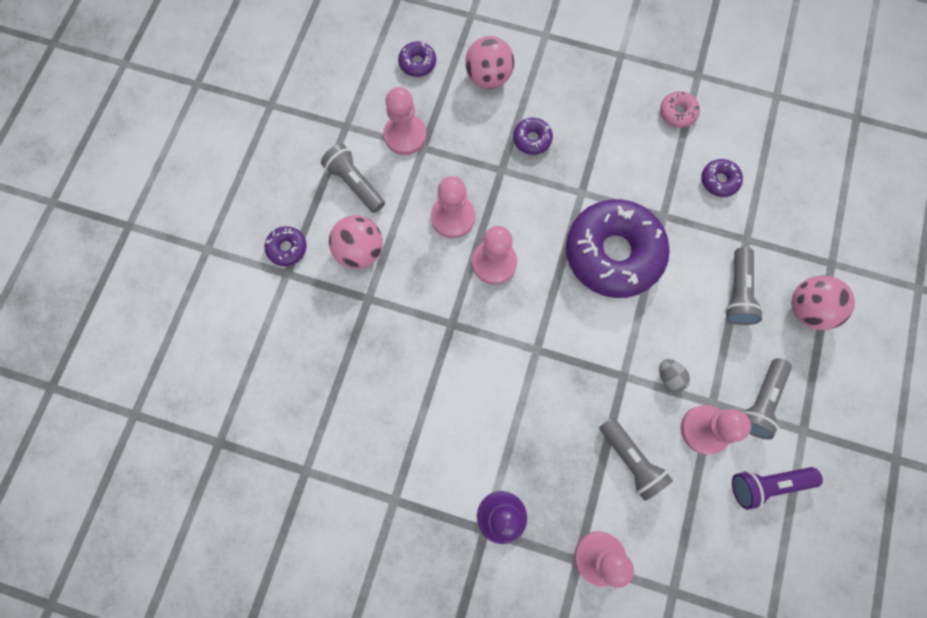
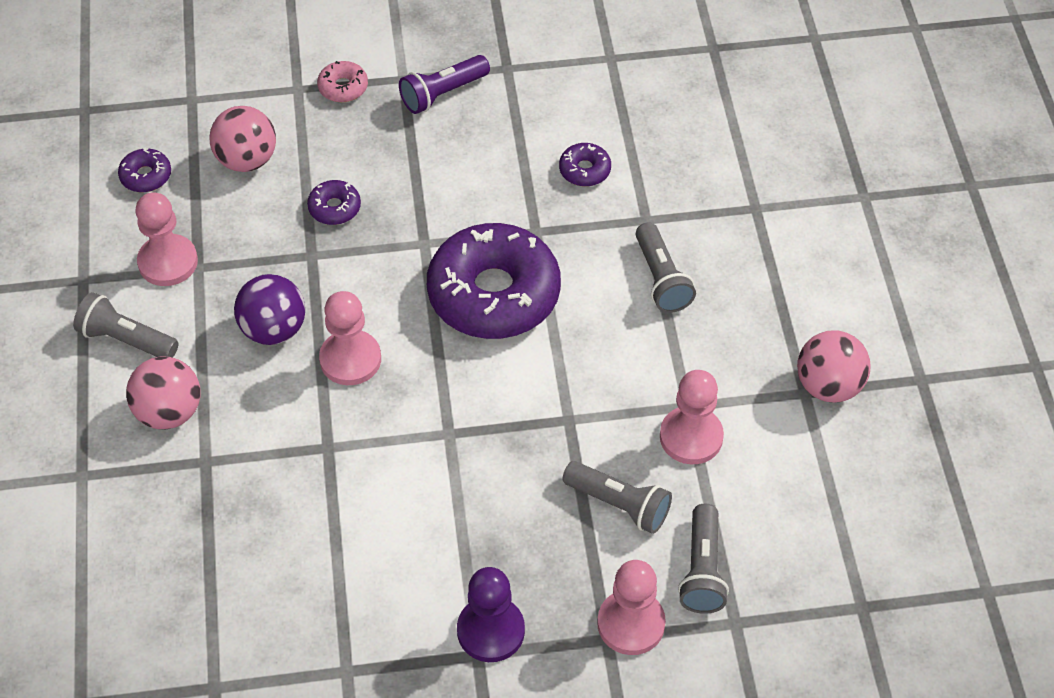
camera: 25 degrees left, 20 degrees down
purple donut [265,226,307,266] -> none
pink pawn [431,176,475,238] -> purple ball [234,274,305,345]
grey egg [659,359,690,392] -> none
pink donut [660,91,700,128] -> pink donut moved to [317,61,368,102]
purple flashlight [732,467,823,510] -> purple flashlight moved to [399,55,490,114]
grey flashlight [743,358,792,439] -> grey flashlight moved to [678,504,729,614]
pink ball [791,275,855,330] -> pink ball moved to [797,330,870,403]

